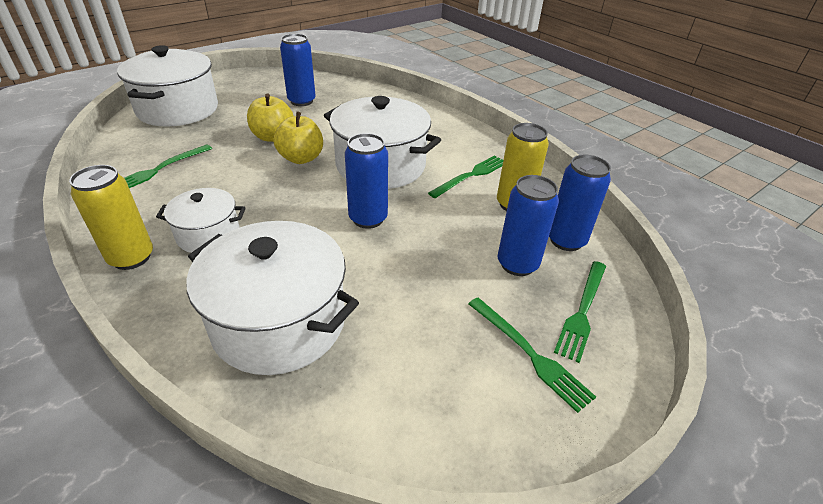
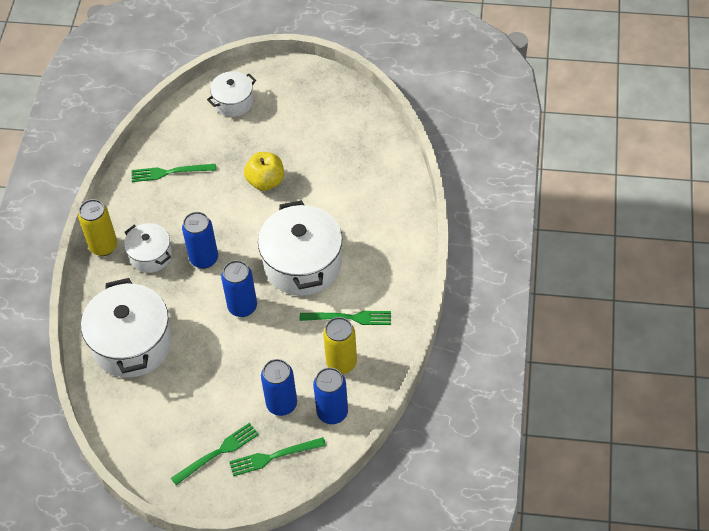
camera: 50 degrees right, 15 degrees up
white pot [117,45,218,127] -> white pot [207,71,256,117], size x0.56
yellow apple [274,112,323,164] -> none
blue can [280,34,316,106] -> blue can moved to [182,212,218,269]
green fork [469,298,596,413] -> green fork turned 135 degrees counterclockwise [171,423,259,485]

